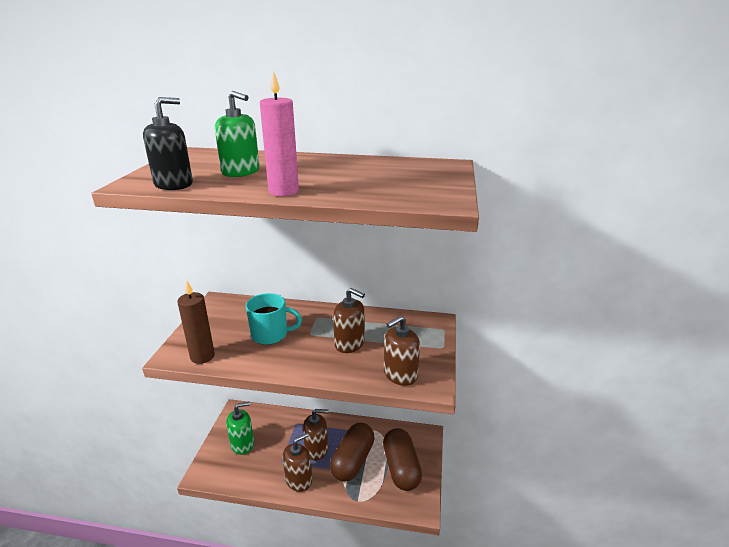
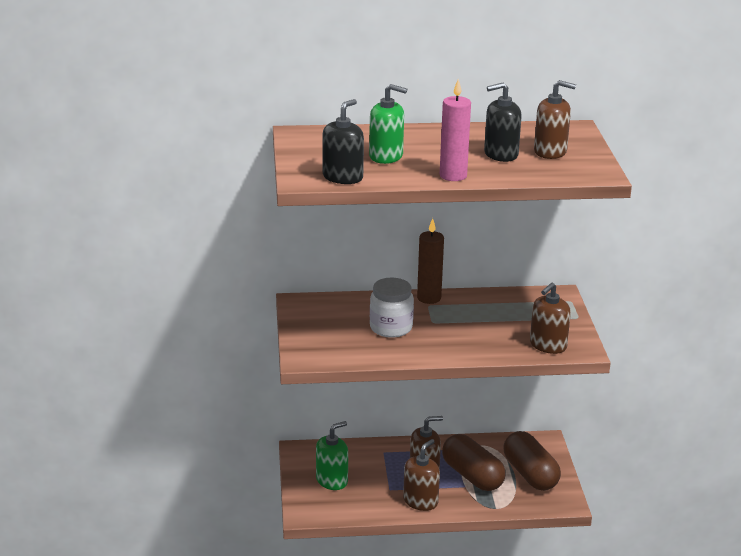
camera: 15 degrees left, 0 degrees up
brown candle [177,281,215,364] -> brown candle moved to [417,218,444,304]
turquoise mug [246,293,302,345] -> white jar [370,278,414,338]
brown capsule [330,423,375,481] -> brown capsule turned 45 degrees counterclockwise [442,434,506,491]
brown soap dispenser [333,288,365,353] -> brown soap dispenser moved to [534,80,576,159]
none -> black soap dispenser [484,82,522,162]

